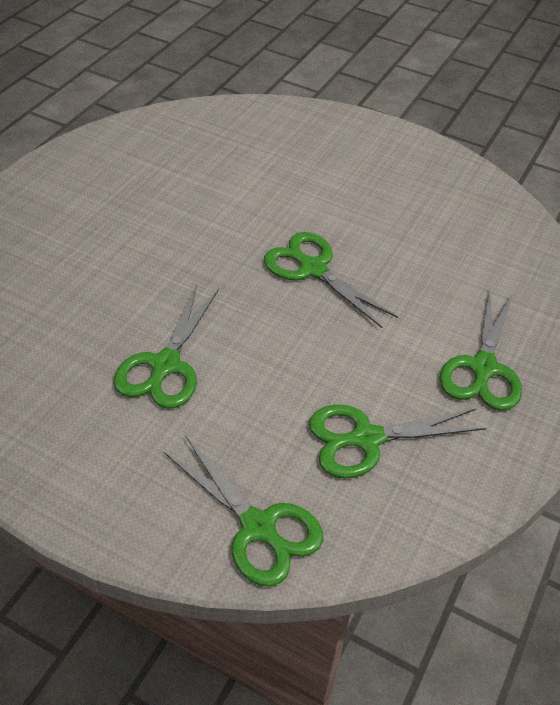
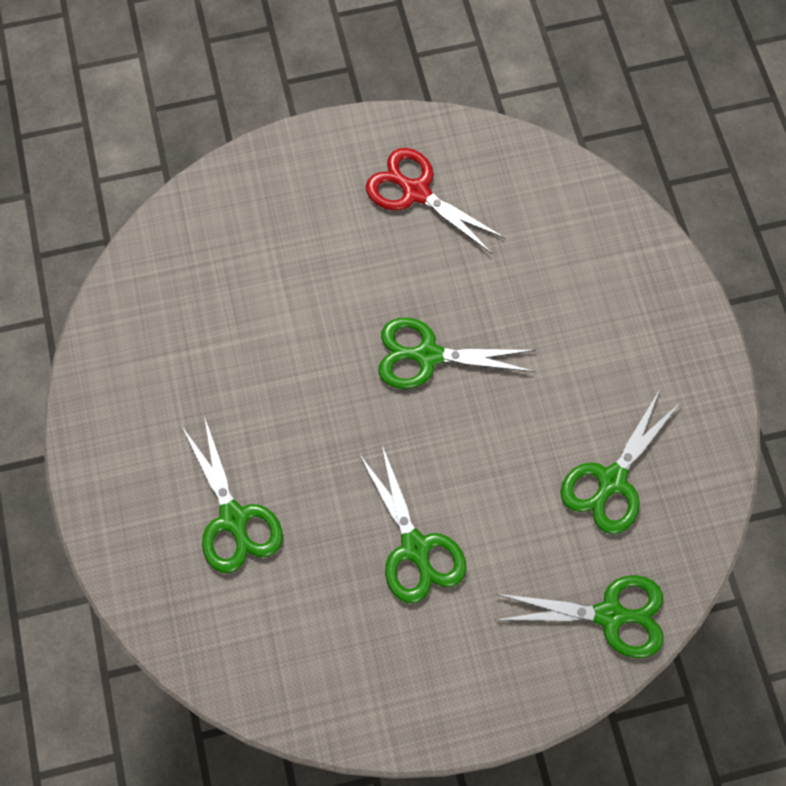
camera: 40 degrees left, 20 degrees up
green scissors [440,288,522,411] -> green scissors moved to [183,416,283,573]
none -> red scissors [366,148,506,254]

